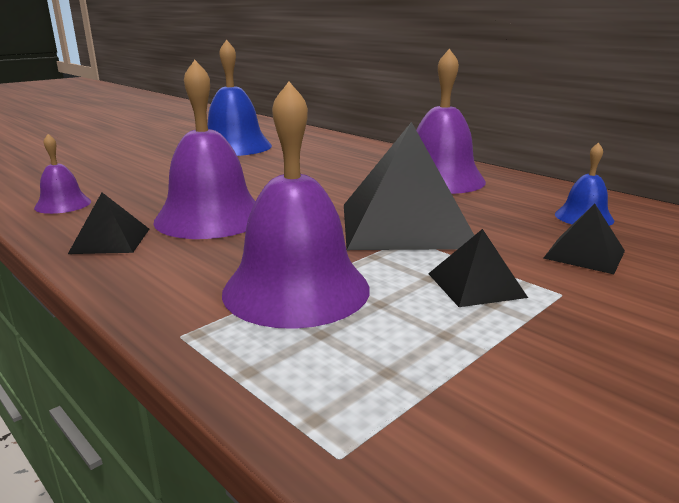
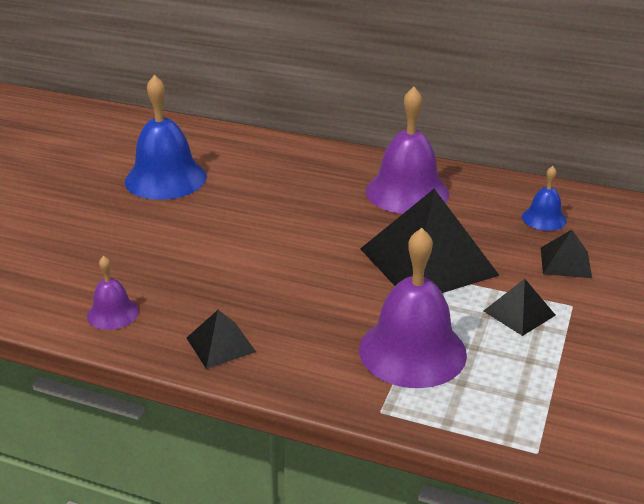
camera: 25 degrees left, 10 degrees up
purple bell [153,60,256,239] -> none

